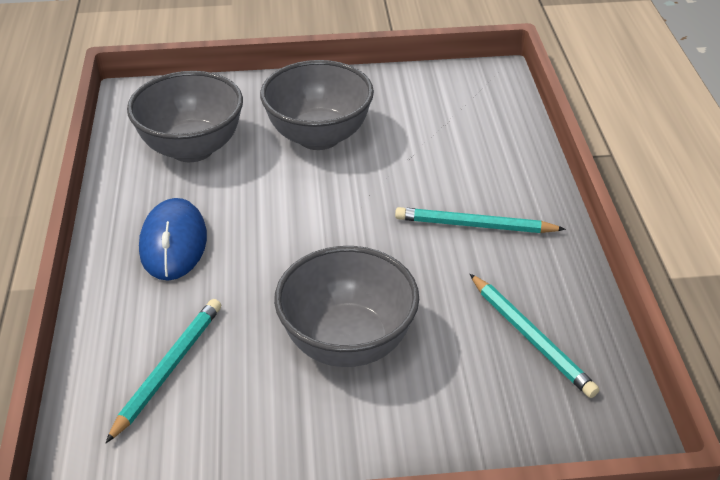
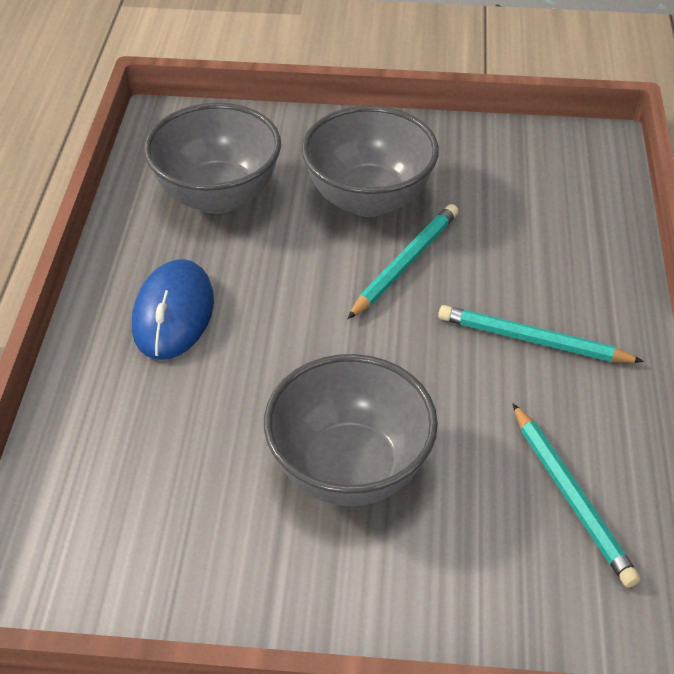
camera: 10 degrees right, 5 degrees up
turquoise pencil [106,299,221,443] -> turquoise pencil moved to [347,204,459,319]

